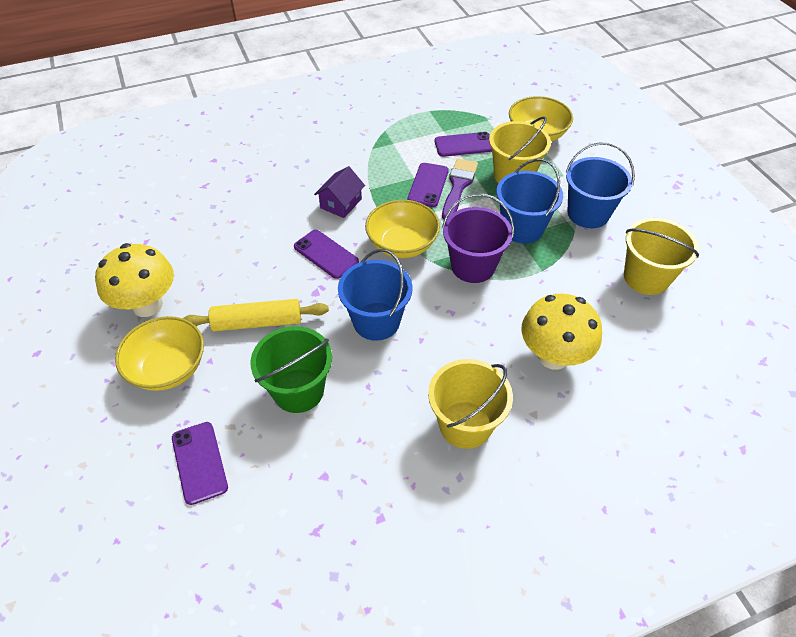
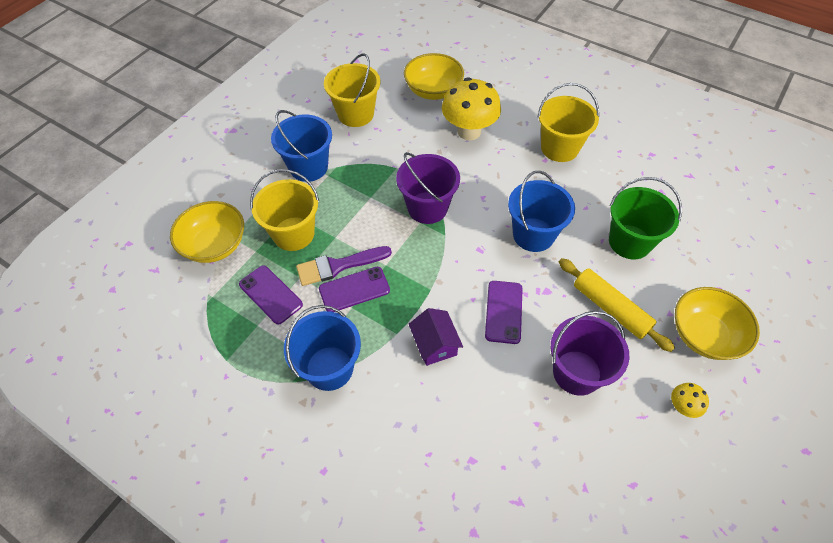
camera: 125 degrees left, 5 degrees up
yellow mushroom [95,243,174,317] -> yellow mushroom [671,383,709,418], size x0.45
purple phone [172,422,228,505] -> none
purple house [314,166,365,218] -> purple house turned 75 degrees clockwise [409,308,463,366]
yellow bowl [365,200,440,258] -> yellow bowl moved to [404,53,464,100]
blue bucket [496,159,563,244] -> blue bucket moved to [284,305,361,391]
none -> purple bucket [551,311,629,396]

